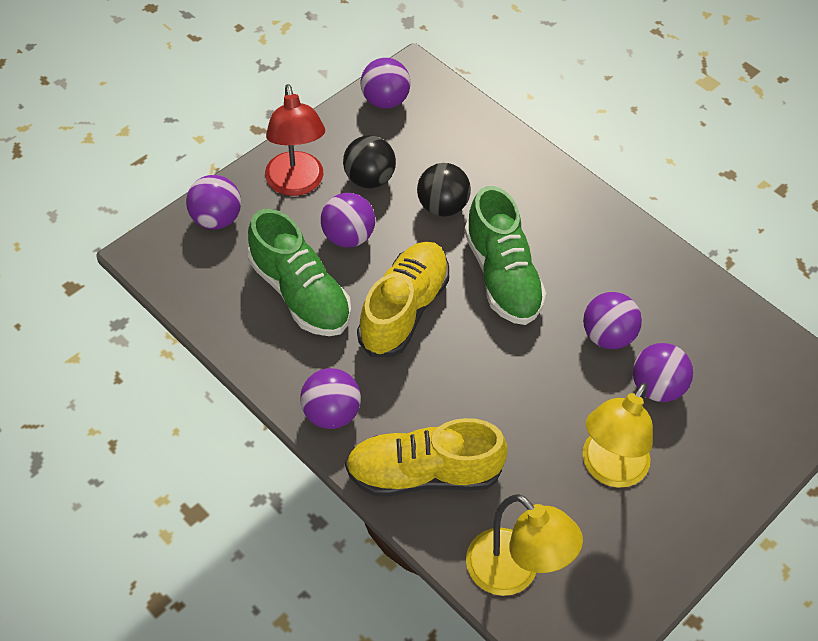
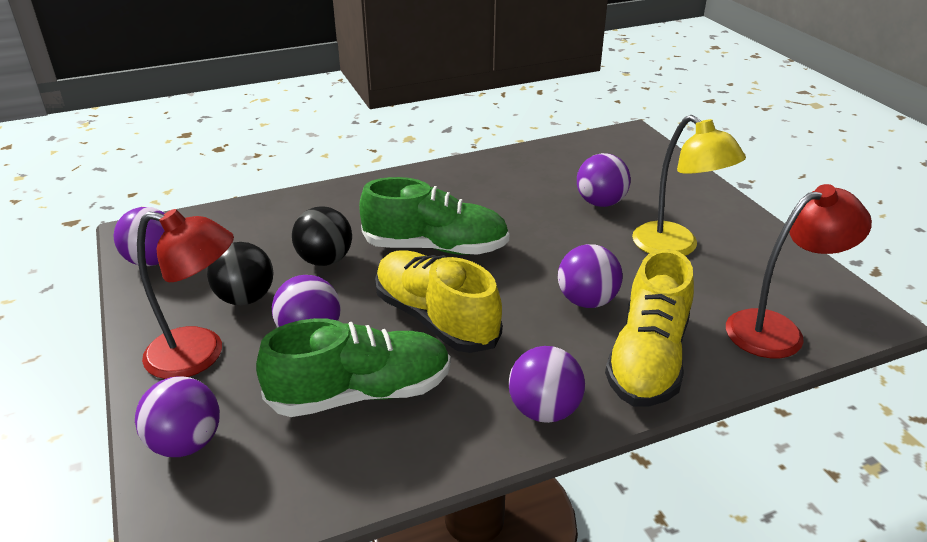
camera: 65 degrees left, 20 degrees down
yellow lamp [466,494,583,596] -> red lamp [726,184,872,358]
purple ball [583,292,642,349] -> purple ball moved to [558,244,623,308]

